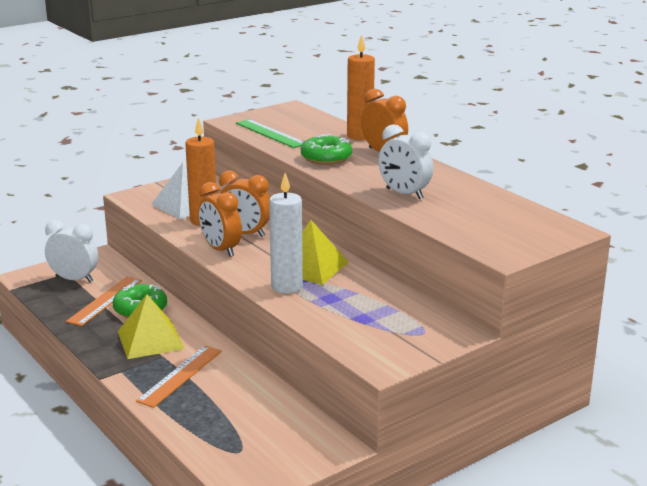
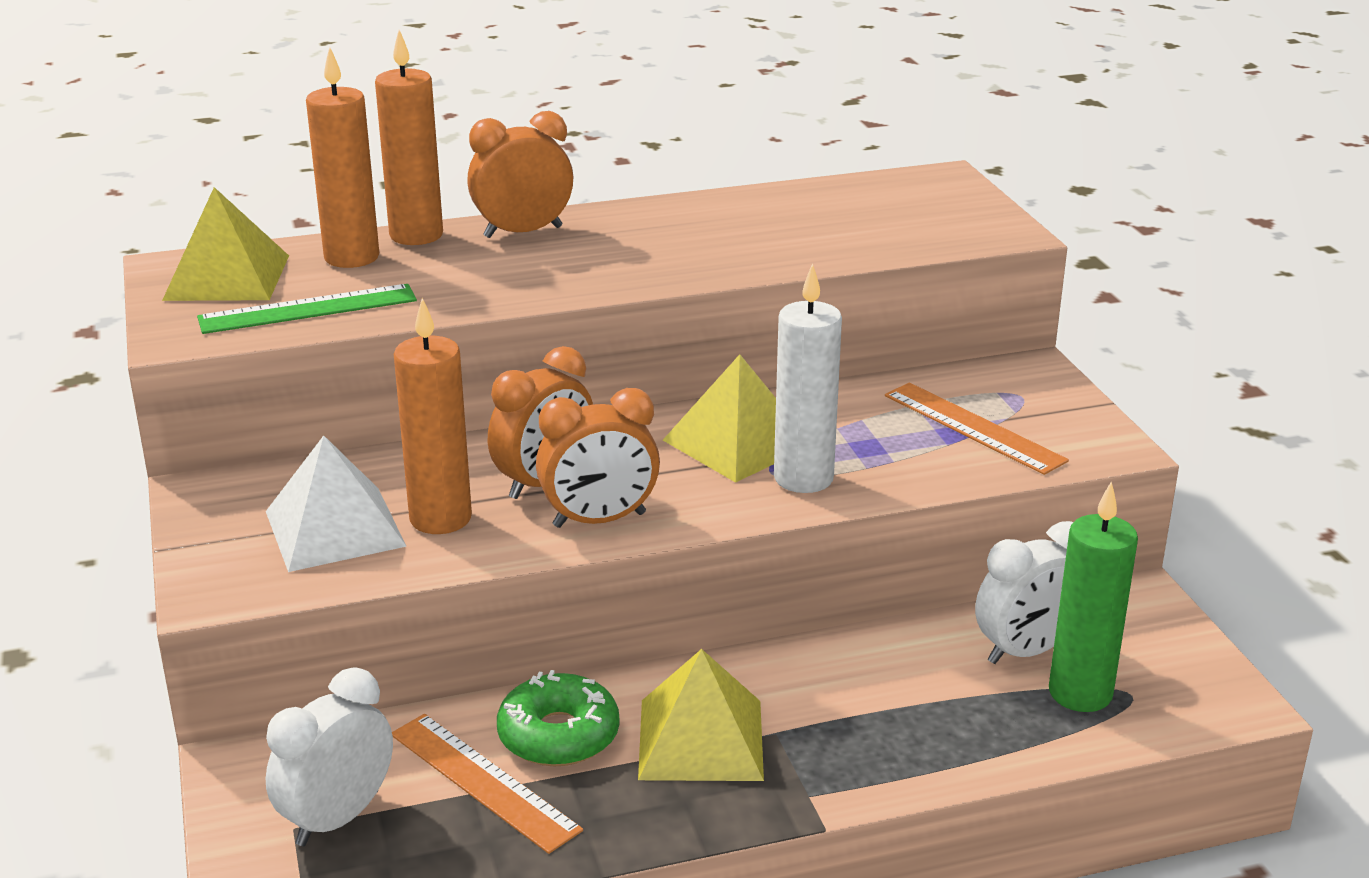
camera: 70 degrees left, 5 degrees up
orange ruler [136,346,222,408] -> orange ruler moved to [885,383,1069,475]
green donut [301,134,352,165] -> none
white clock [378,124,433,199] -> white clock moved to [975,521,1073,664]
none -> yellow pyramid [162,187,289,301]
none -> orange candle [306,47,379,268]
none -> green candle [1049,482,1138,712]

